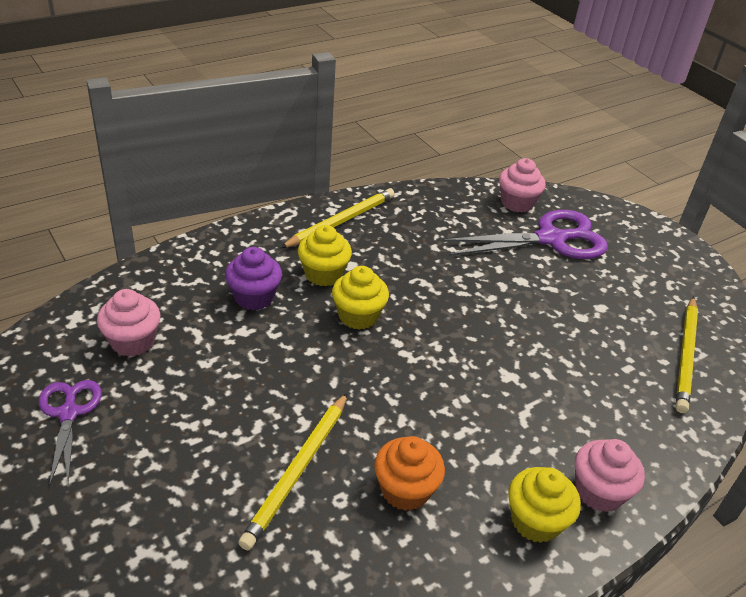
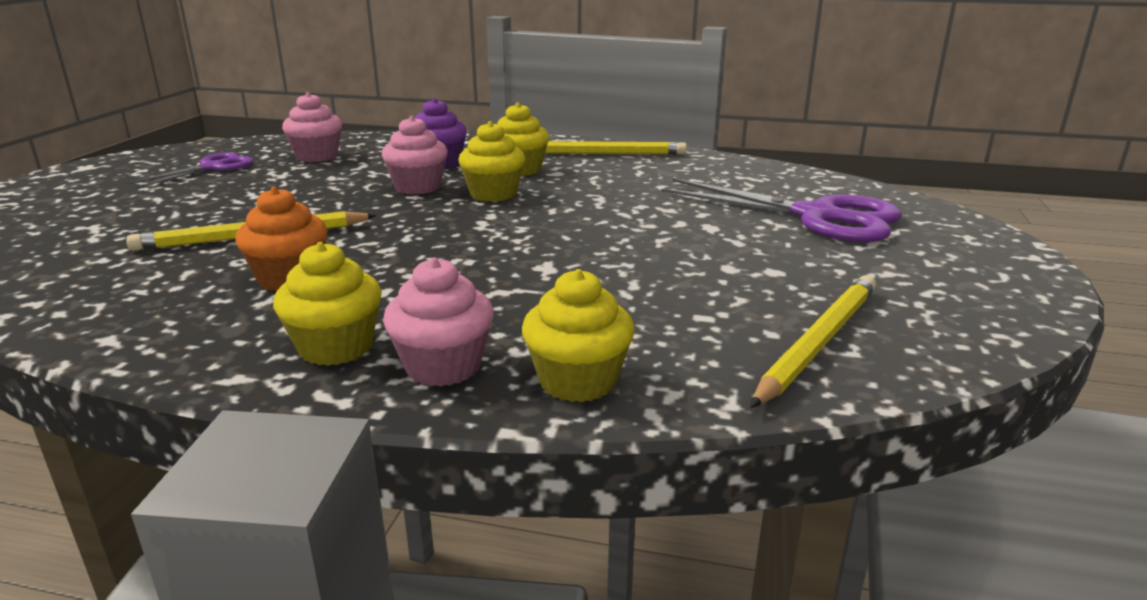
camera: 50 degrees right, 15 degrees down
pink cupcake [499,158,546,212] -> pink cupcake moved to [382,116,448,195]
yellow pencil [676,297,698,413] -> yellow pencil turned 150 degrees clockwise [750,275,876,408]
none -> yellow cupcake [522,269,635,402]

